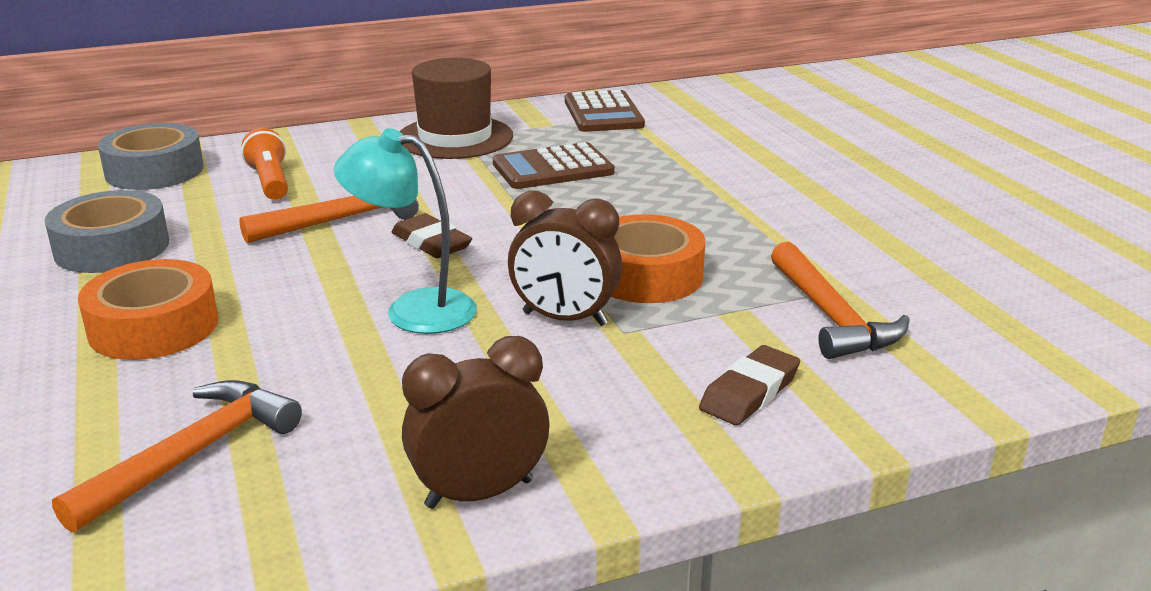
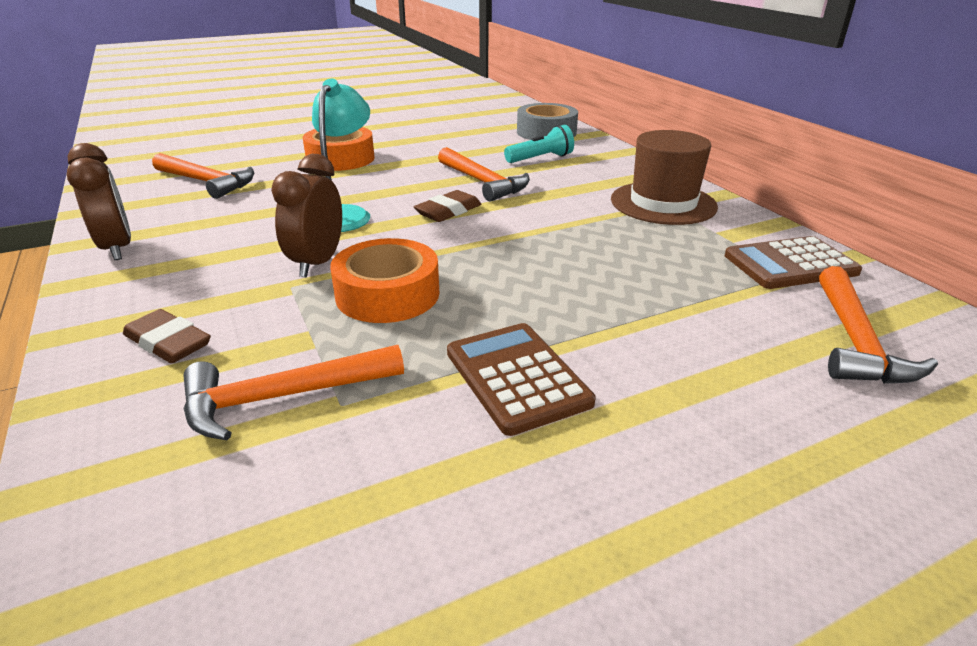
camera: 85 degrees right, 5 degrees up
grey tape [44,190,169,273] -> none
orange flashlight [241,128,288,200] -> turquoise flashlight [504,125,574,163]
brown calculator [493,142,615,189] -> brown calculator moved to [447,323,596,436]
none -> orange hammer [819,266,938,384]

